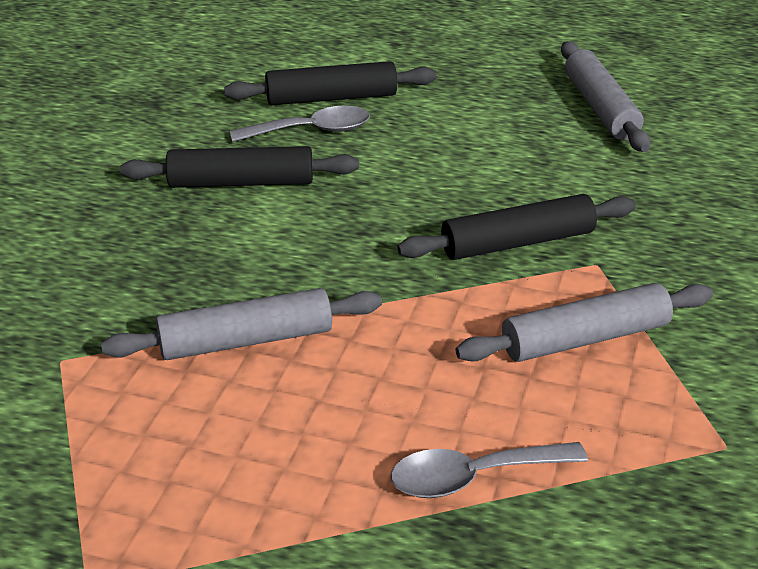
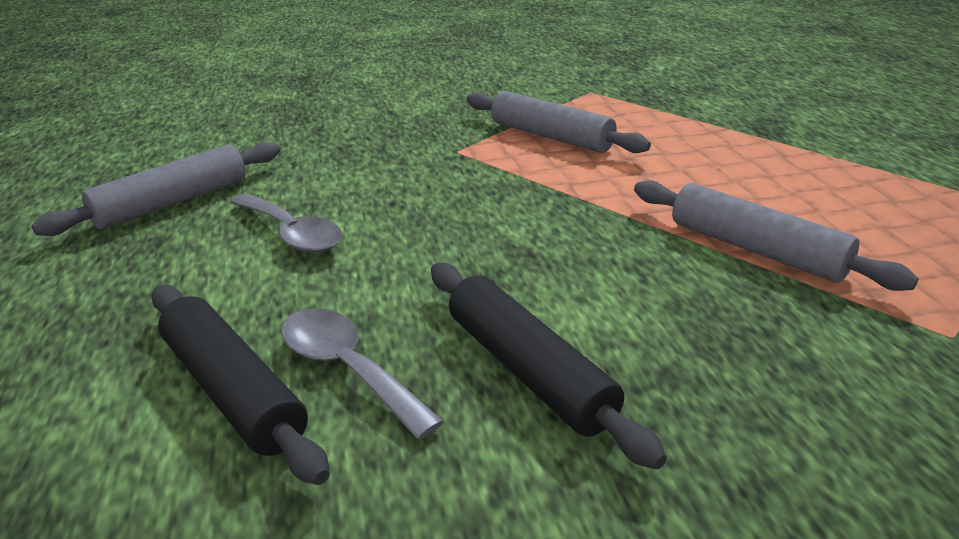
camera: 120 degrees left, 5 degrees down
grey spoon [391,442,588,498] -> grey spoon moved to [230,193,342,253]
black rolling pin [397,194,636,260] -> none

